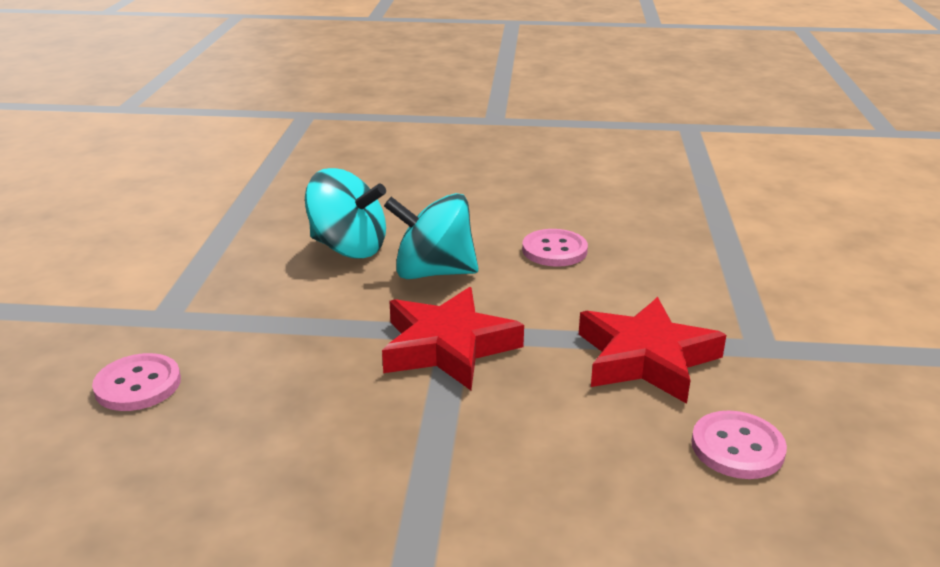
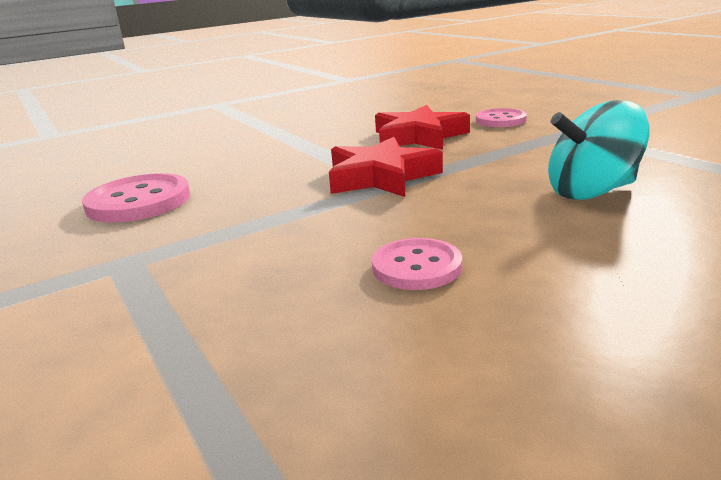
camera: 145 degrees right, 5 degrees down
turquoise spinning top [384,193,479,279] -> none
red star [579,297,726,404] -> red star moved to [375,105,470,150]
pink button [691,410,787,479] -> pink button [82,173,190,223], size x1.55

